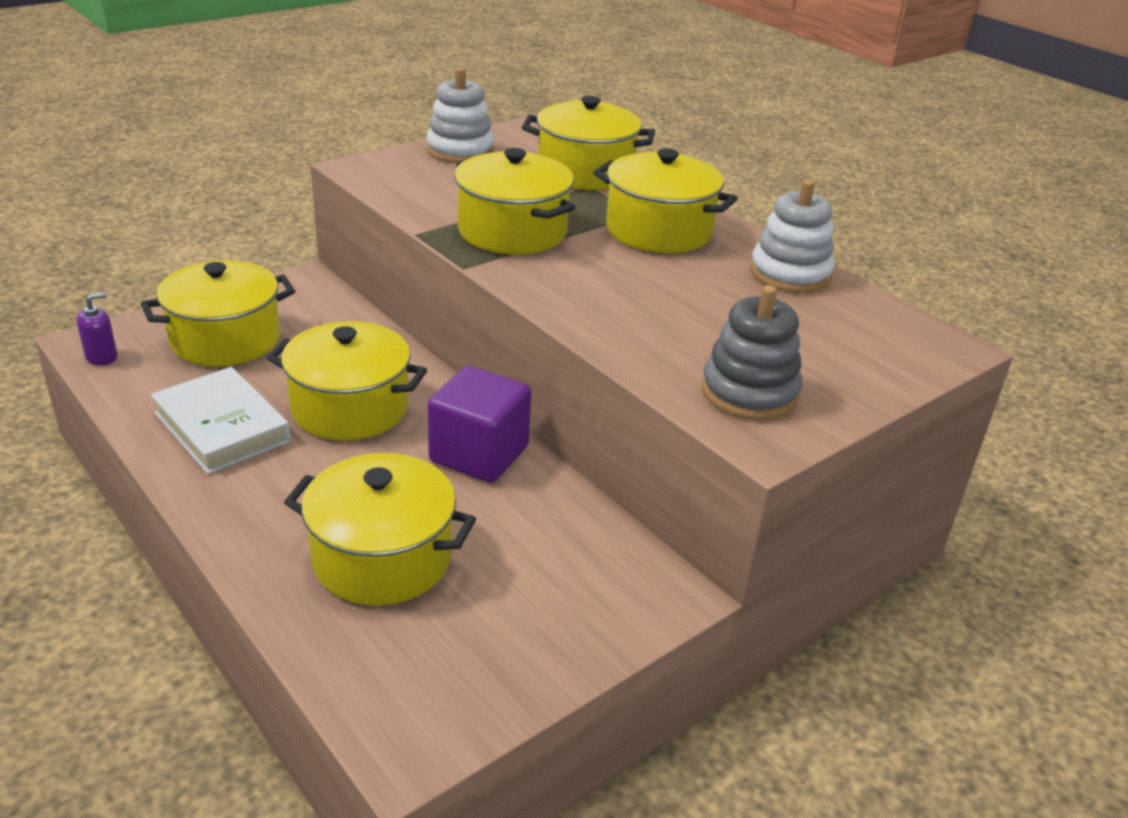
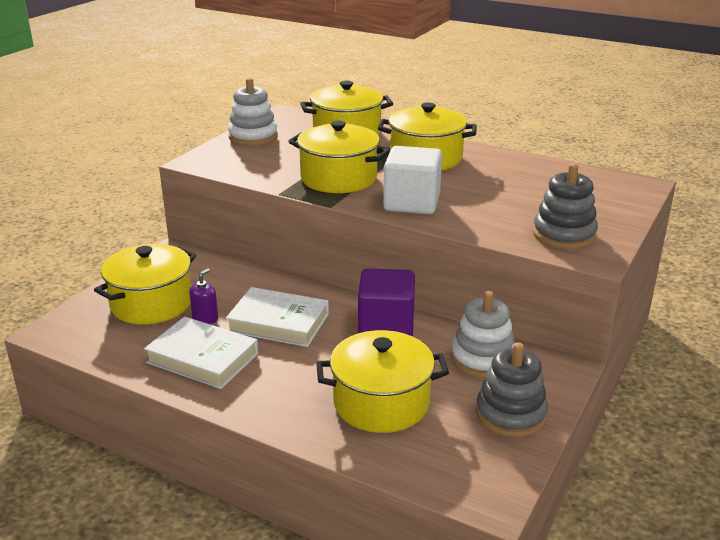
camera: 20 degrees left, 5 degrees down
purple soap dispenser [77,292,117,366] -> purple soap dispenser moved to [189,269,218,324]
yellow pot [267,321,427,441] -> white book [226,287,329,347]
white stacking toy [750,179,835,293] -> white stacking toy moved to [451,291,515,378]
none -> white cube [383,146,442,214]
none -> grey stacking toy [476,342,548,437]

